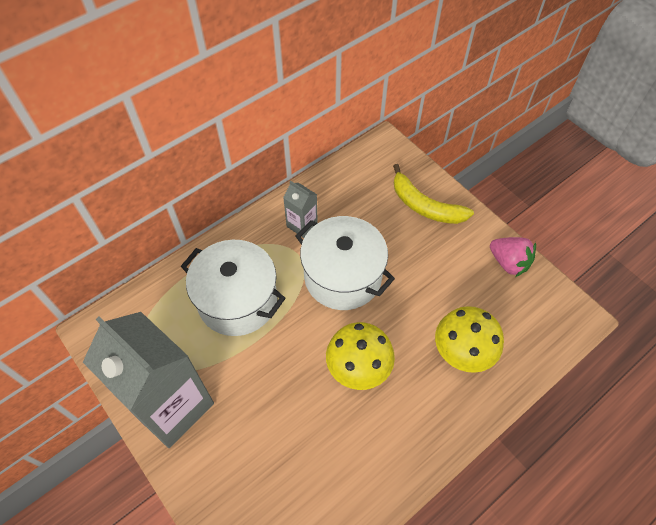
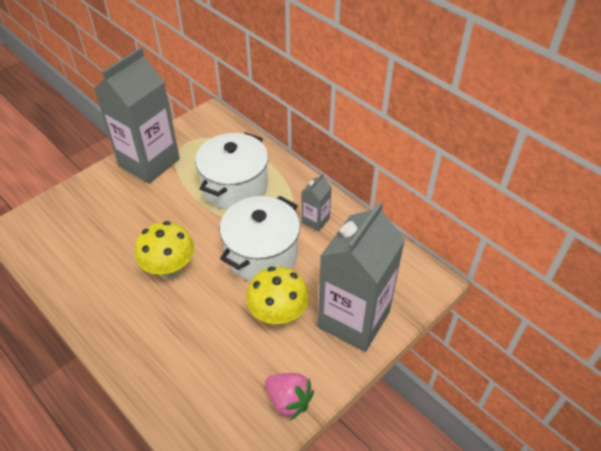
camera: 85 degrees right, 10 degrees down
yellow banana [393,164,474,224] -> grey carton [318,201,405,352]
yellow mushroom [435,306,504,373] -> yellow mushroom moved to [246,266,309,327]
pink strawberry [490,237,536,277] -> pink strawberry turned 90 degrees counterclockwise [265,373,314,421]

